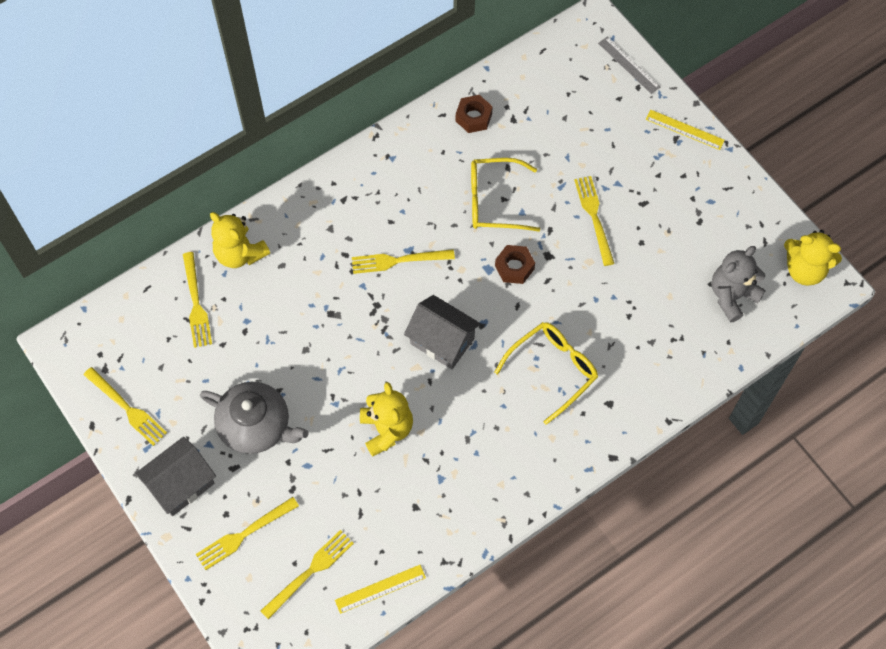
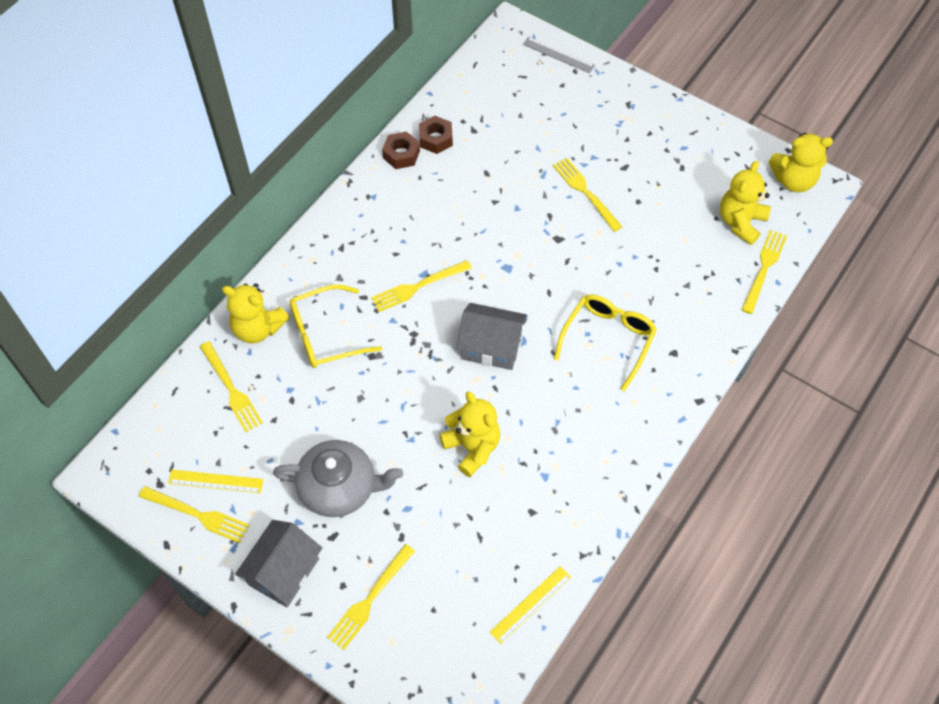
camera: 20 degrees left, 5 degrees down
yellow fork [261,530,354,619] -> yellow fork moved to [741,230,787,314]
yellow glasses [471,158,540,232] -> yellow glasses moved to [289,285,382,368]
brown nut [495,245,535,284] -> brown nut moved to [382,131,420,169]
yellow ruler [646,110,725,150] -> yellow ruler moved to [168,470,264,493]
grey teddy bear [712,246,766,323] -> yellow teddy bear [720,161,771,245]

